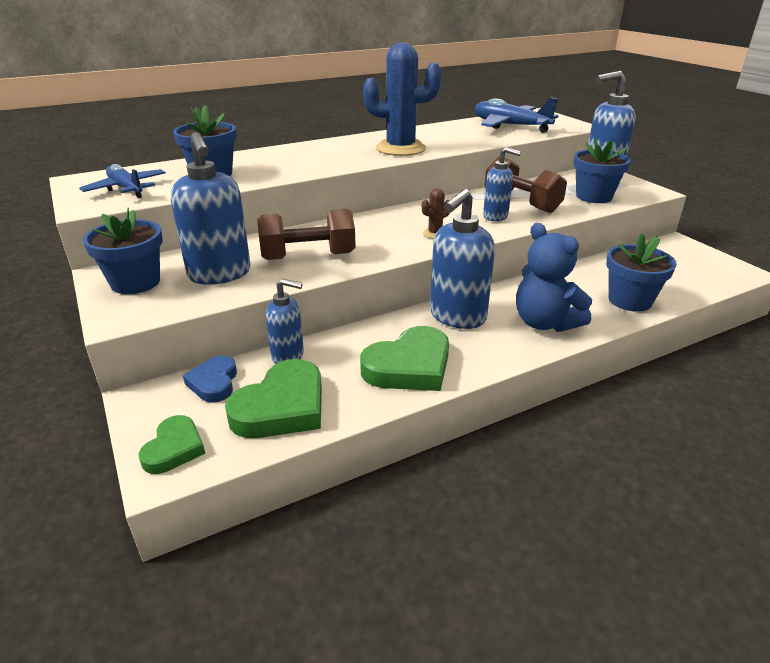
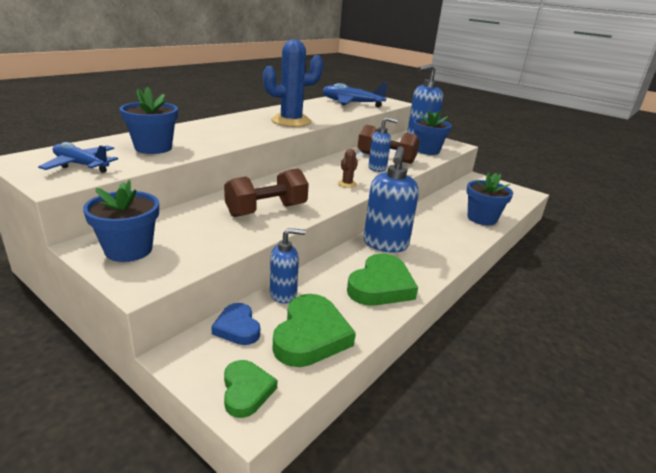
camera: 25 degrees left, 5 degrees down
blue soap dispenser [171,132,251,285] -> none
blue teddy bear [516,223,592,332] -> none

